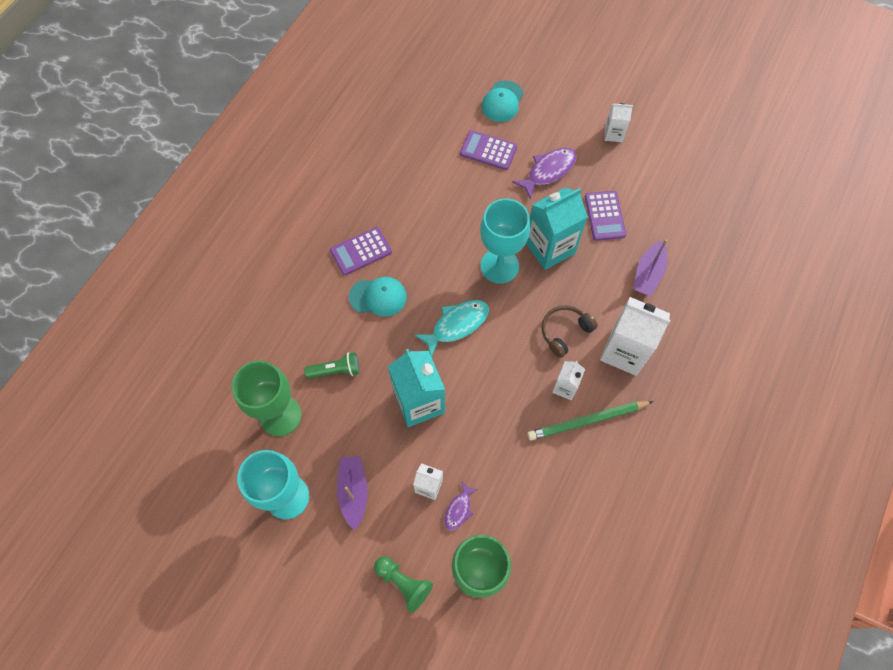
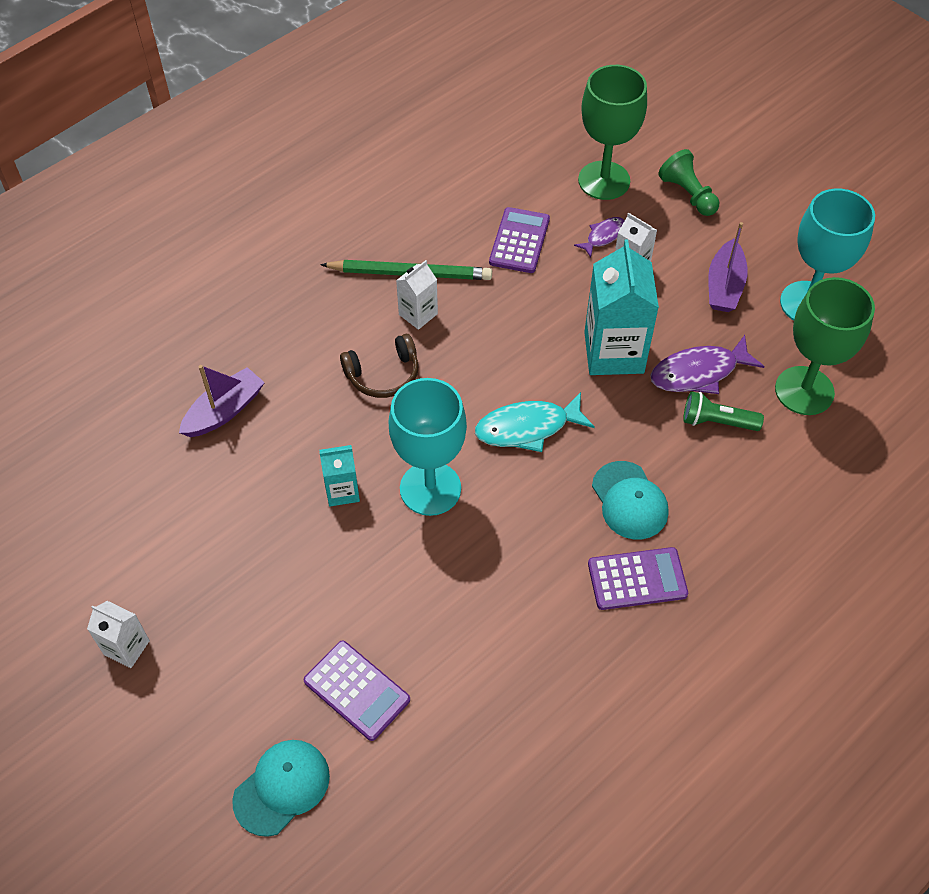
camera: 160 degrees left, 10 degrees down
turquoise cap [349,277,407,317] -> turquoise cap turned 135 degrees counterclockwise [592,461,668,539]
purple fish [512,148,577,200] -> purple fish moved to [650,335,765,394]
turquoise carton [526,188,588,270] -> turquoise carton [319,445,360,506], size x0.52
purple calculator [585,191,626,241] -> purple calculator moved to [489,207,550,273]
white carton [600,297,671,376] -> none

